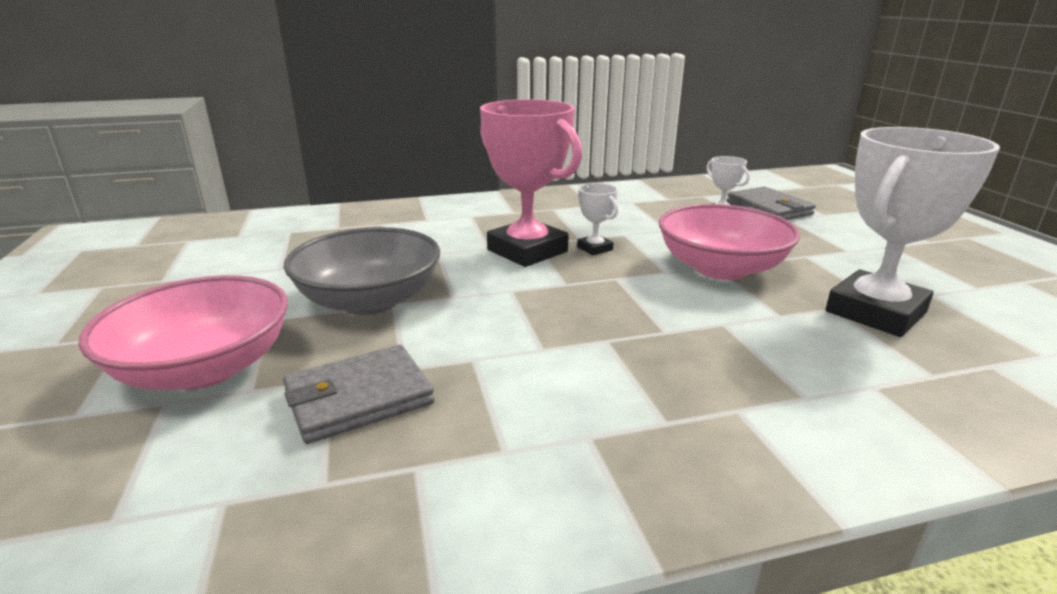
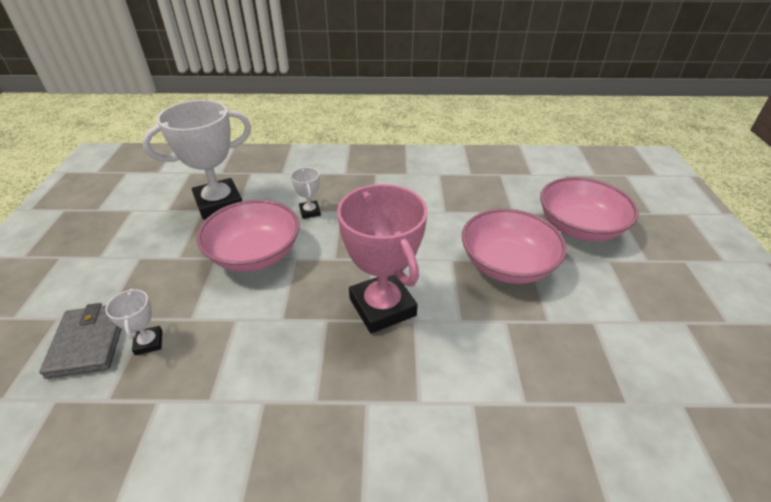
camera: 165 degrees left, 15 degrees up
grey wallet [283,345,435,444] -> none
grey bowl [284,227,440,315] -> pink bowl [462,209,567,284]
white trophy [577,183,618,255] -> white trophy moved to [291,167,321,219]

